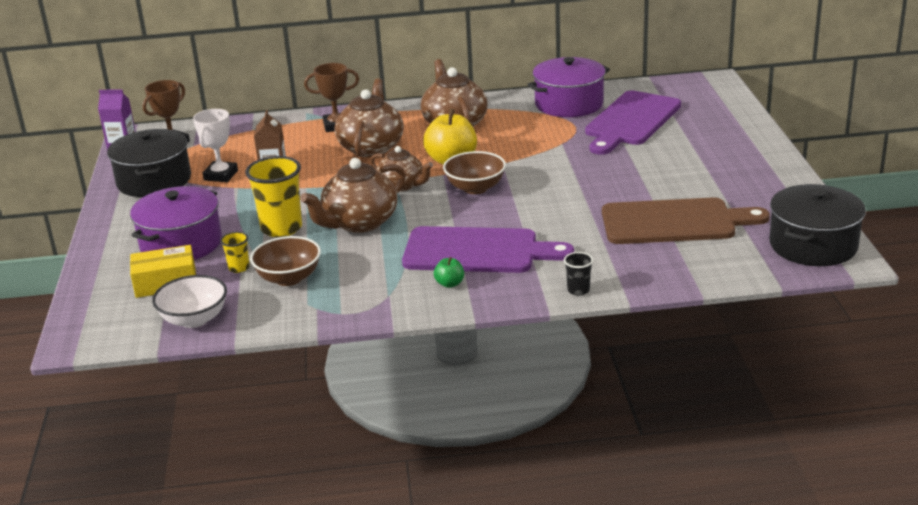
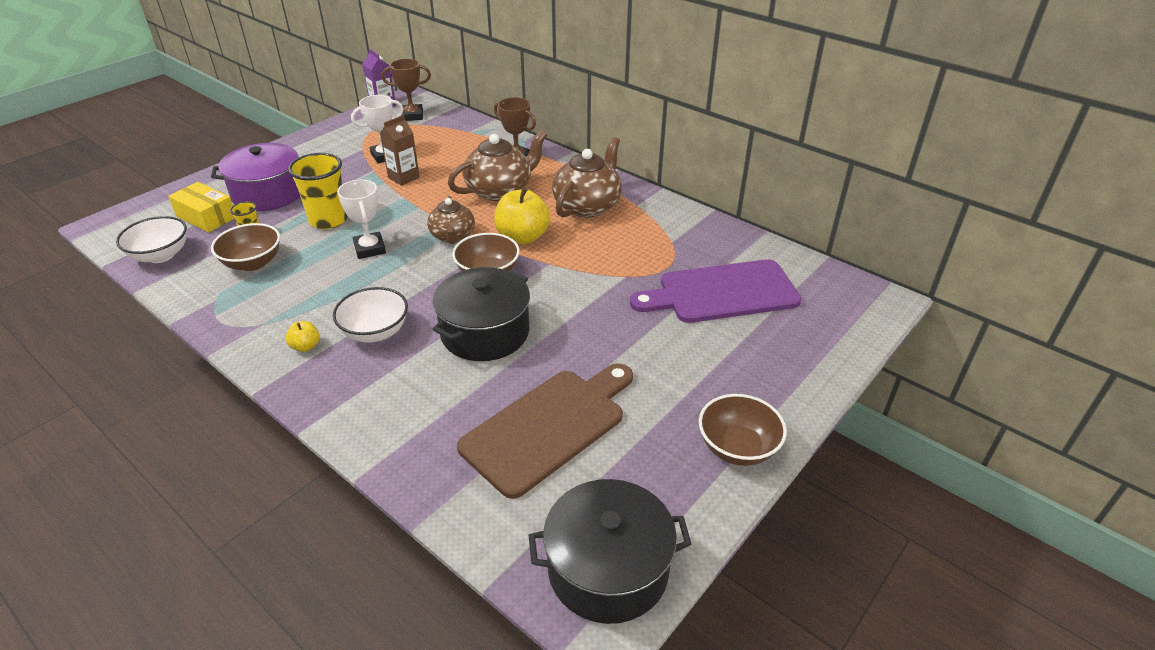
camera: 45 degrees right, 10 degrees up
black pot [107,129,191,197] -> black pot moved to [432,267,530,361]
brown teapot [300,158,406,233] -> white trophy [337,179,386,259]
purple cutting board [402,226,574,273] -> white bowl [333,287,408,343]
green apple [434,257,464,288] -> yellow apple [286,321,319,352]
purple pot [527,57,610,117] -> none
black cup [564,252,593,296] -> none
brown cutting board [602,197,770,244] -> brown cutting board turned 90 degrees counterclockwise [457,363,633,499]
none -> brown bowl [699,394,787,466]

